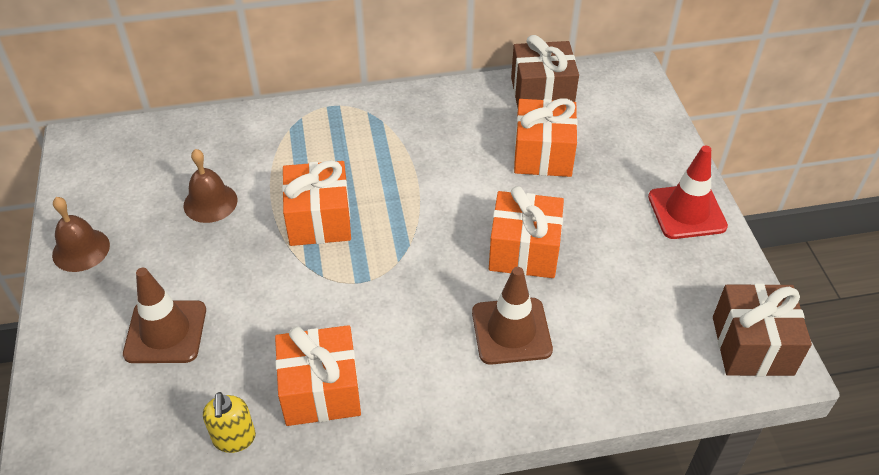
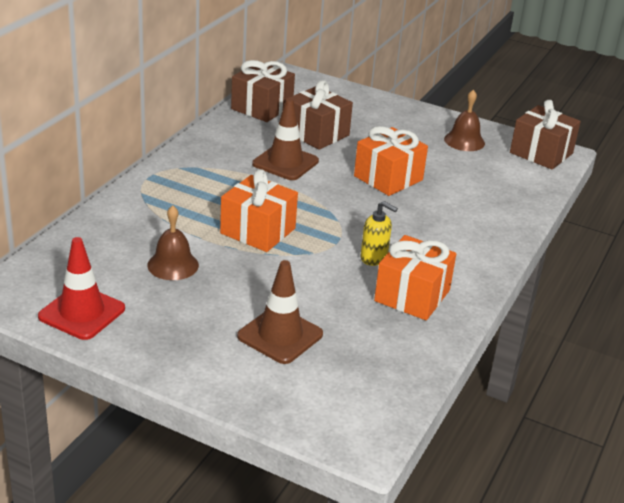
camera: 55 degrees left, 15 degrees down
brown bell [52,197,110,272] -> brown bell moved to [444,90,485,151]
yellow soap dispenser [203,392,256,453] -> yellow soap dispenser moved to [360,201,398,266]
brown traffic cone [472,267,553,365] -> brown traffic cone moved to [252,98,319,180]
orange gift [514,98,578,177] -> brown gift [289,80,353,150]
red traffic cone [648,146,728,239] -> red traffic cone moved to [38,237,125,340]

